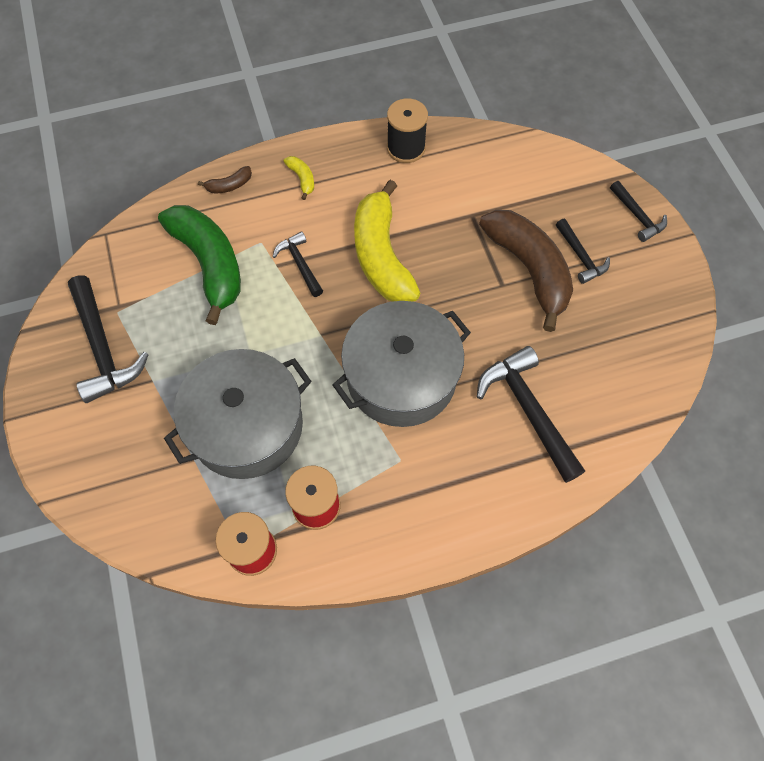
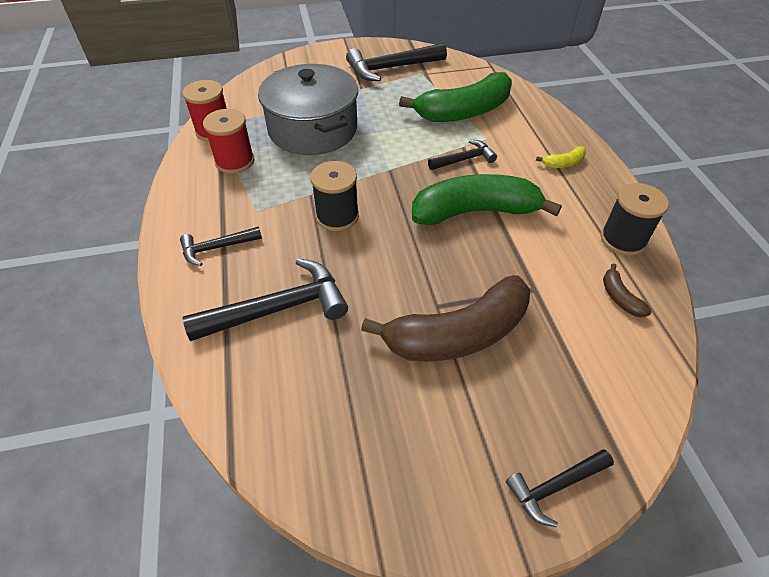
camera: 95 degrees right, 15 degrees down
brown banana [198,166,252,193] -> brown banana moved to [603,263,652,317]
grey pot [333,301,471,427] -> black spool [311,161,359,231]
yellow banana [354,180,420,302] -> green banana [412,174,562,225]
black hammer [556,219,610,284] -> black hammer moved to [180,227,262,266]

